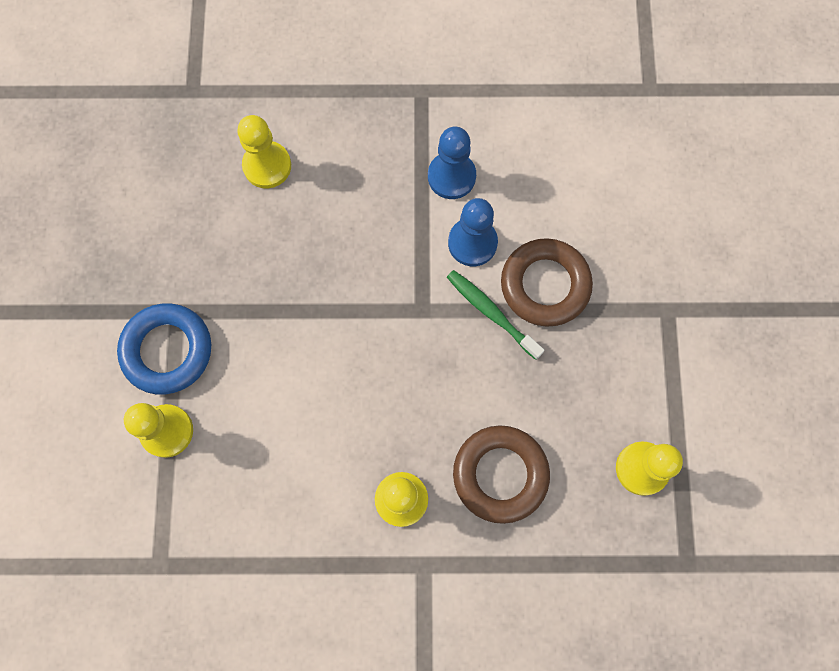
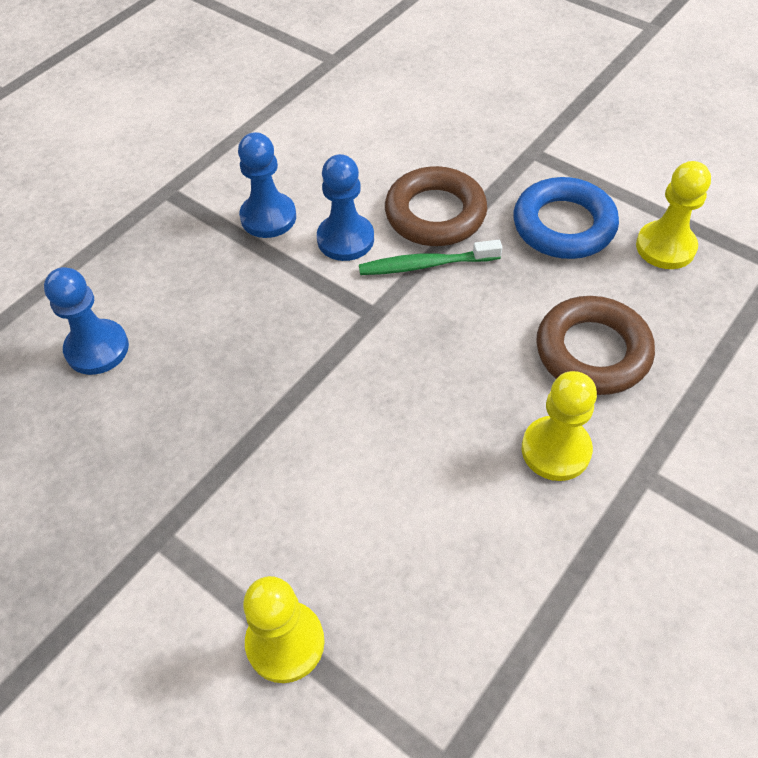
camera: 50 degrees left, 20 degrees down
blue ring [117,304,211,395] -> blue ring moved to [514,177,619,259]
yellow pawn [237,115,291,188] -> blue pawn [44,267,129,375]

